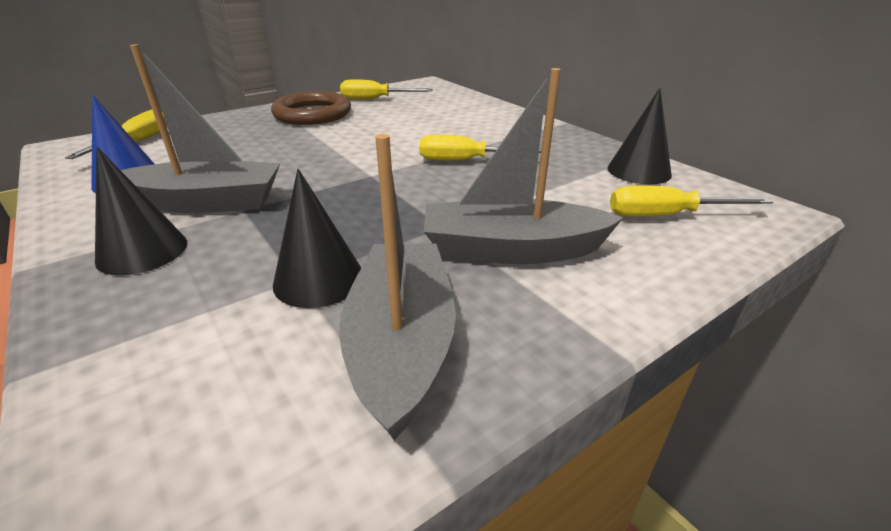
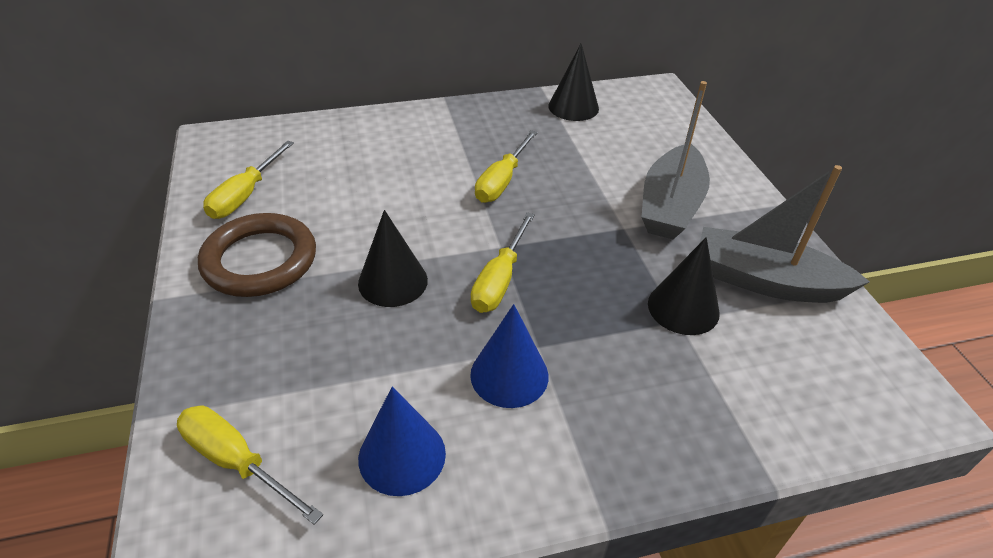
camera: 70 degrees left, 10 degrees up
black cone [95,147,187,275] -> black cone moved to [358,210,428,307]
grey boat [121,44,280,213] -> blue cone [470,304,549,408]
yellow screwdriver [610,185,773,216] -> yellow screwdriver moved to [471,212,535,313]

